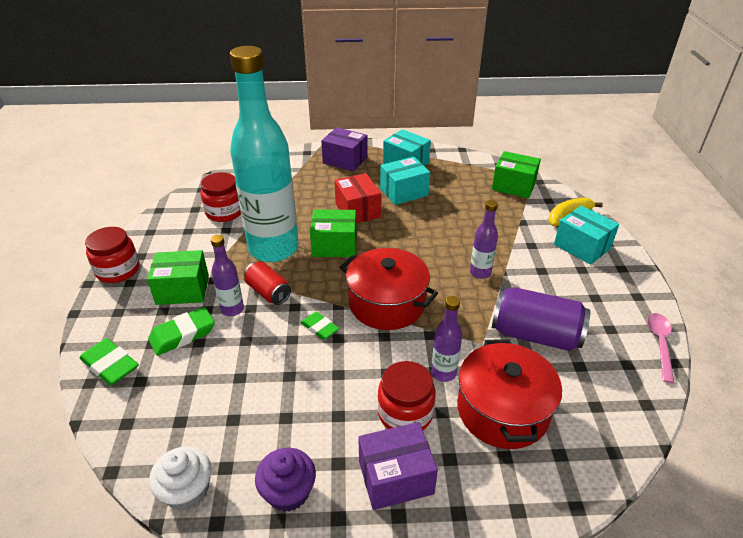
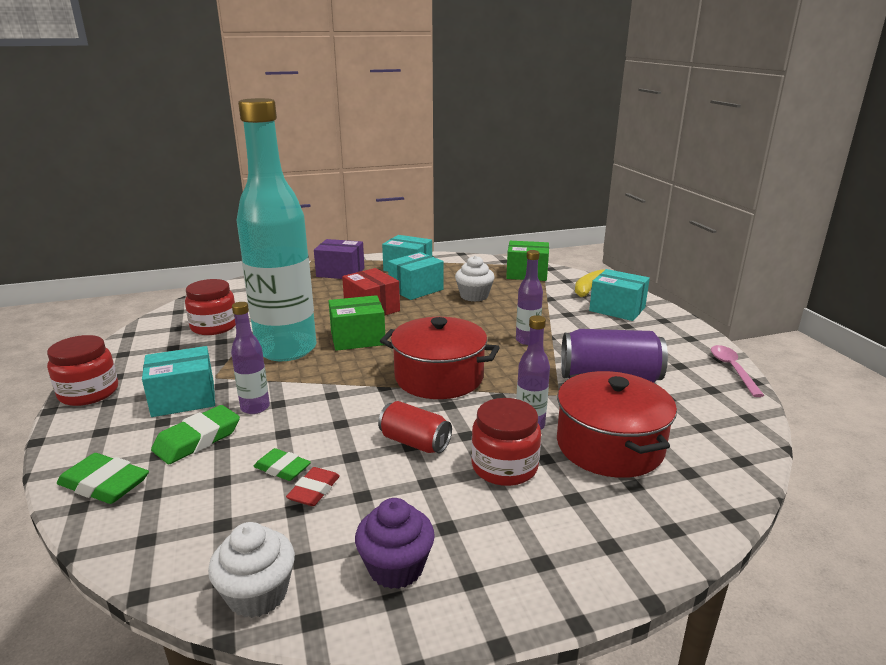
camera: 15 degrees left, 15 degrees down
green box [147,250,209,305] -> turquoise box [142,346,215,417]
red can [244,262,291,305] -> red can moved to [378,401,452,453]
green eraser [300,312,339,340] -> green eraser moved to [253,448,311,481]
purple box [358,422,438,510] -> none
none -> red eraser [286,467,340,506]
none -> white cupcake [455,255,495,302]

